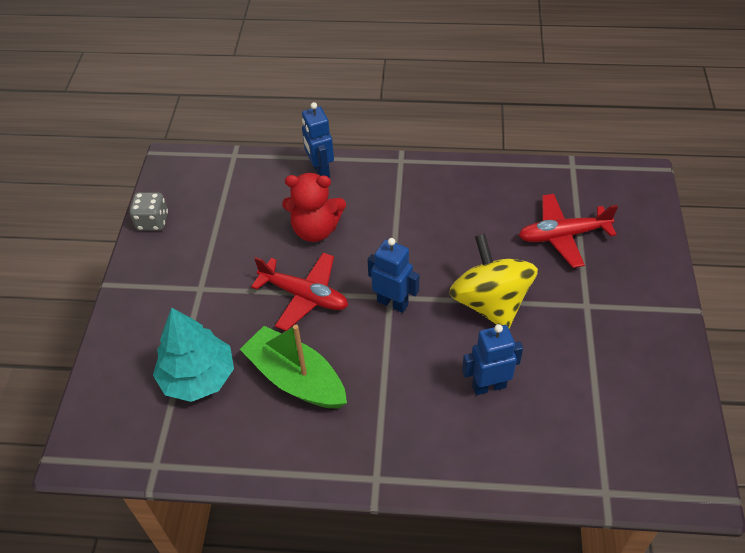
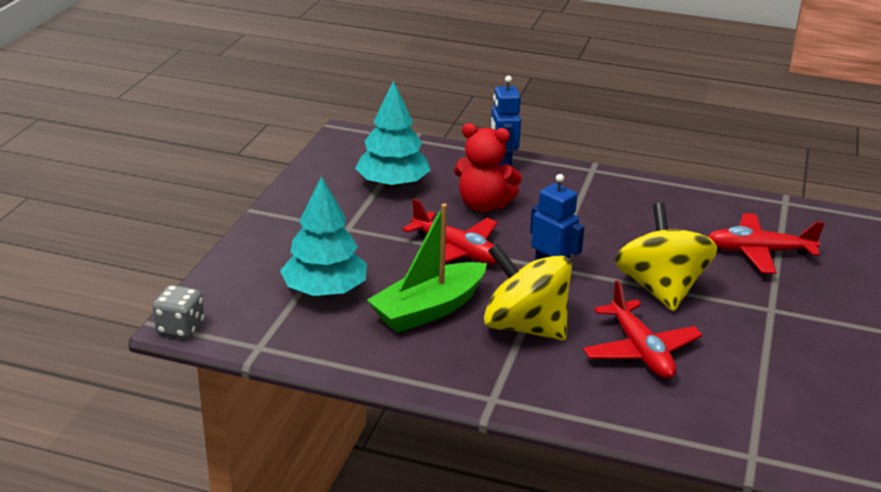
camera: 10 degrees right, 20 degrees down
grey dice [130,192,168,231] -> grey dice moved to [153,285,204,339]
green boat [240,325,347,409] -> green boat turned 90 degrees counterclockwise [367,204,487,333]
blue robot [462,324,523,395] -> red plane [583,280,702,379]
none -> turquoise tree [355,80,430,188]
none -> yellow spinning top [484,243,572,341]

